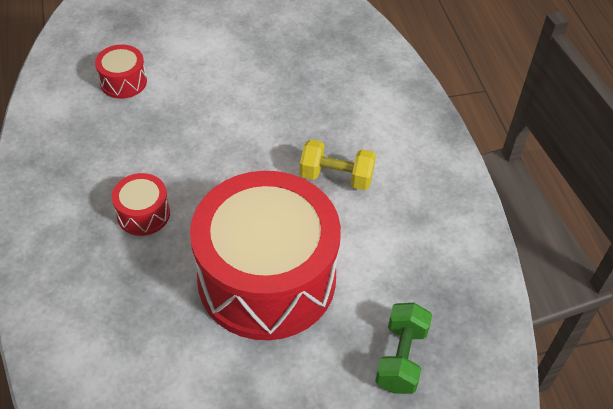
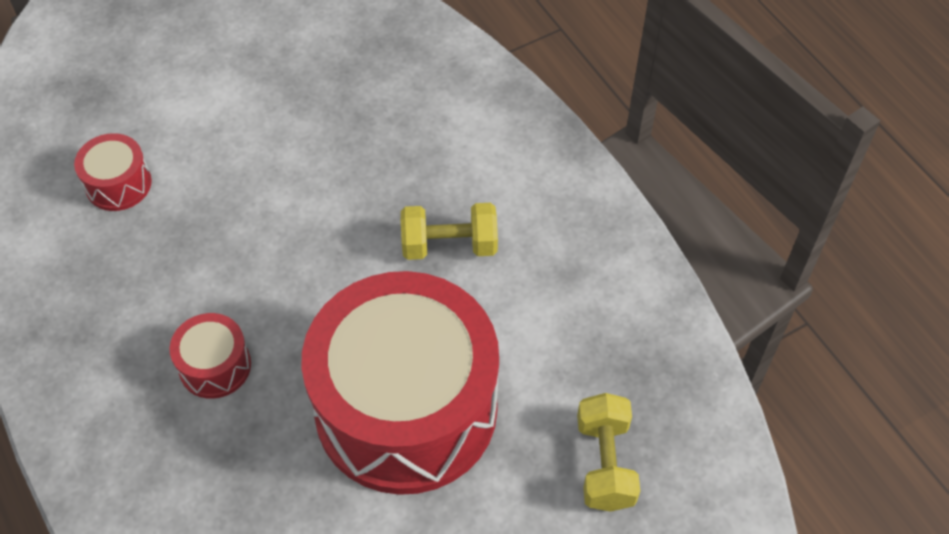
camera: 15 degrees left, 5 degrees up
green dumbbell [375,303,432,394] -> yellow dumbbell [577,393,640,512]

